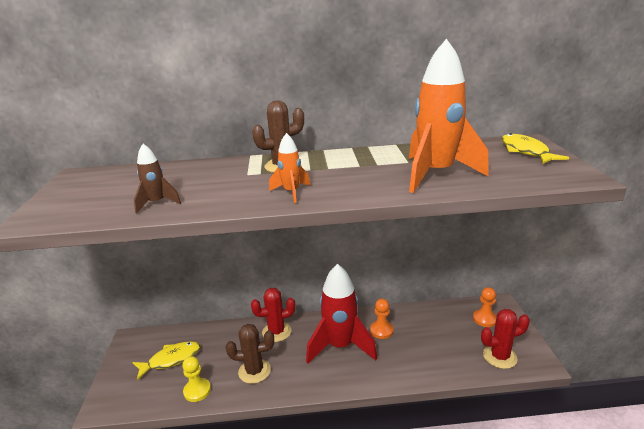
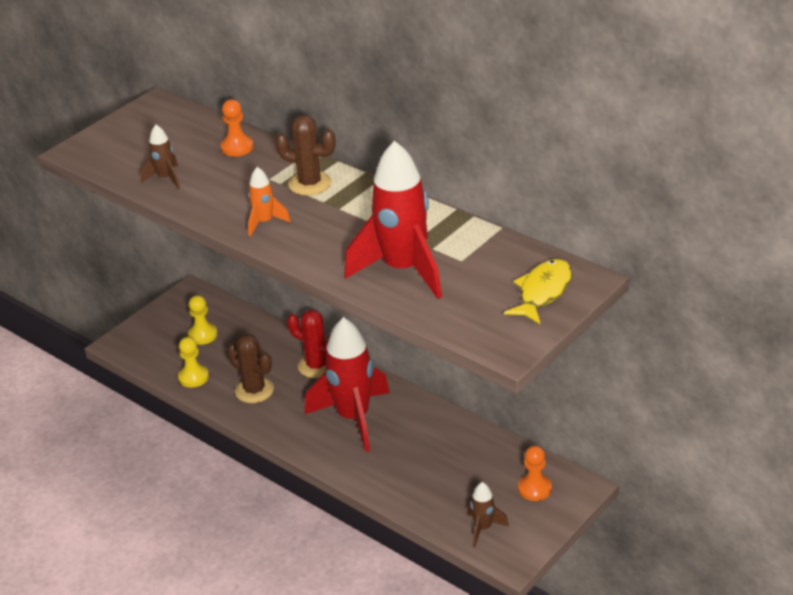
camera: 45 degrees right, 10 degrees up
yellow fish [132,341,200,380] -> yellow pawn [188,295,218,345]
orange pawn [370,298,394,339] -> orange pawn moved to [221,99,254,157]
orange rocket [409,39,489,193] -> red rocket [344,141,442,299]
red cactus [481,309,530,369] -> brown rocket [467,482,509,547]

